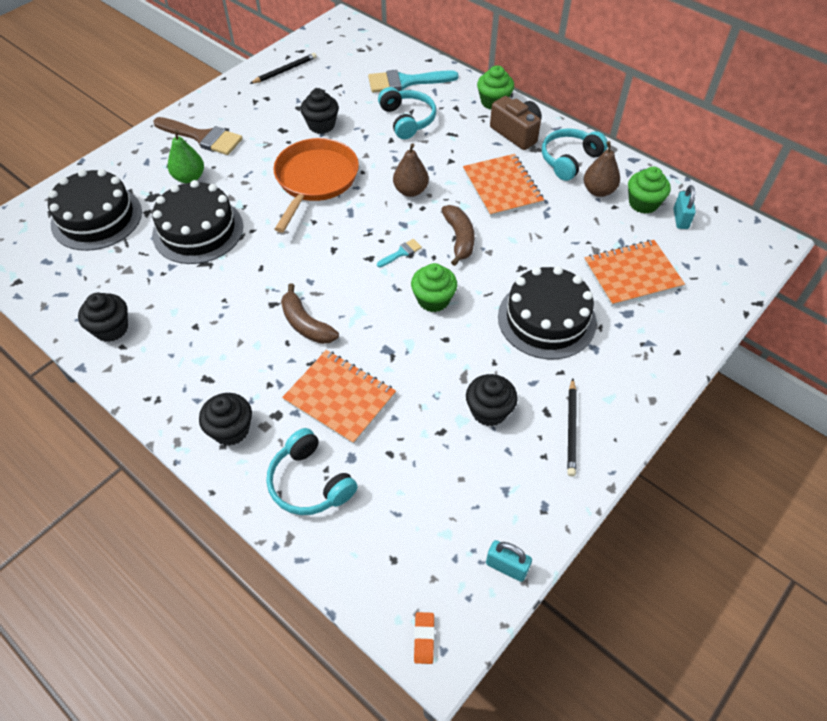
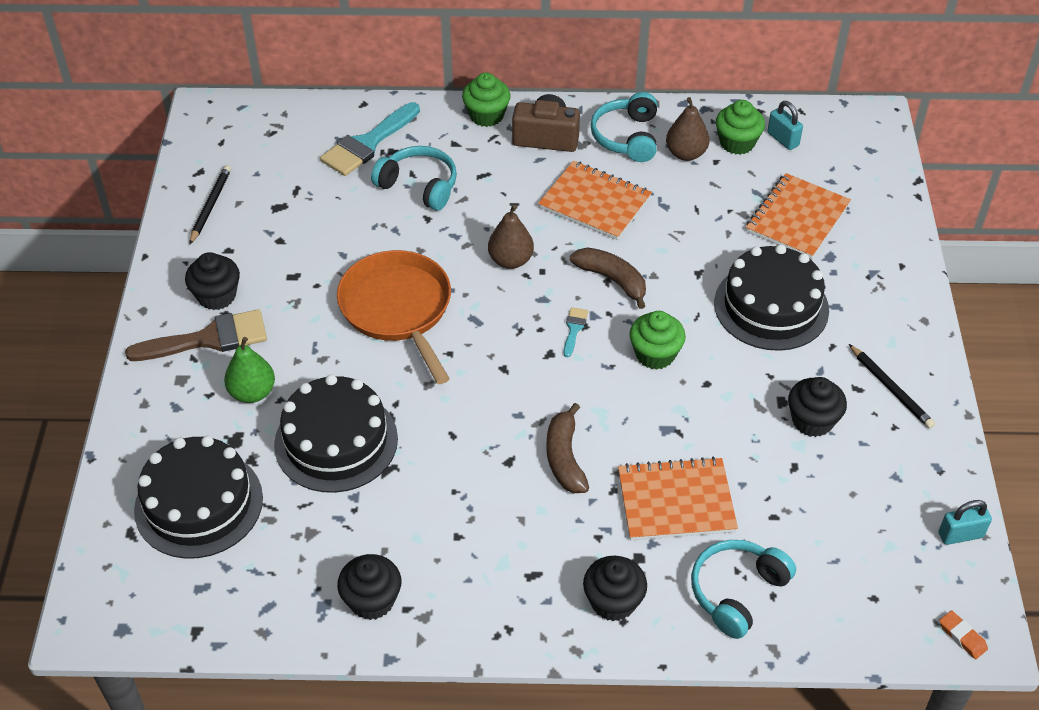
camera: 40 degrees left, 5 degrees down
turquoise headphones [266,428,358,515] -> turquoise headphones turned 120 degrees clockwise [691,540,796,639]
brown banana [281,283,339,344] -> brown banana turned 75 degrees clockwise [546,403,589,493]
black cupcake [300,89,339,134] -> black cupcake moved to [185,252,240,310]

